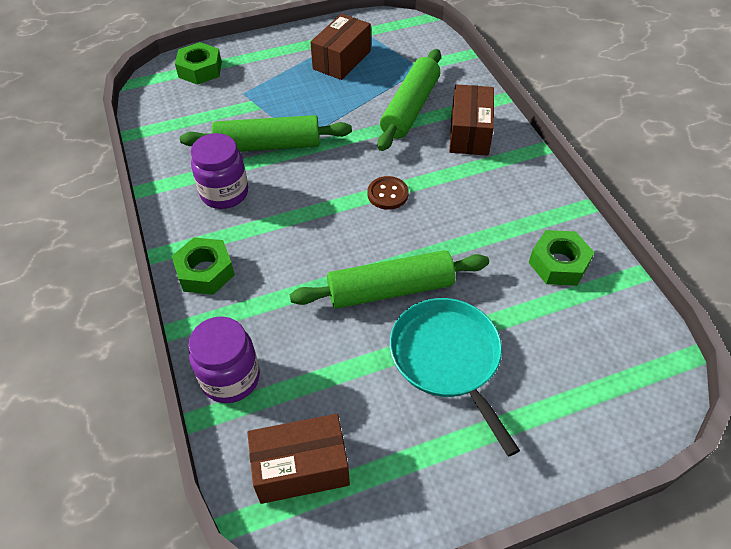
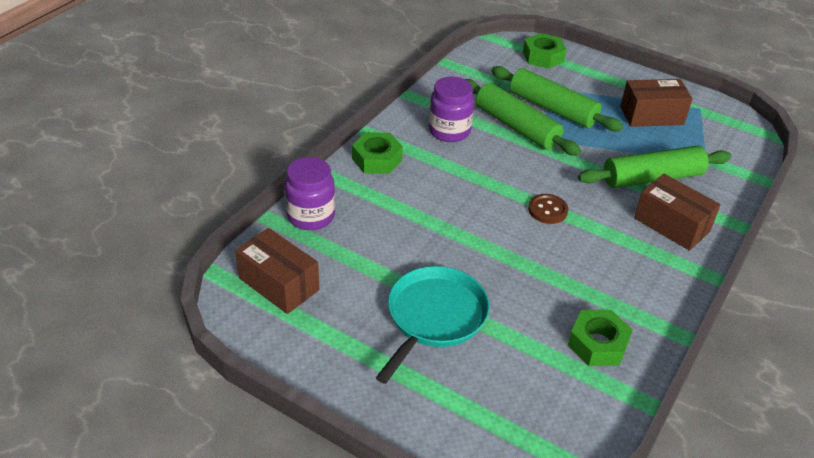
camera: 50 degrees right, 10 degrees down
green rolling pin [289,250,489,309] -> green rolling pin moved to [491,66,623,131]
brown box [449,84,494,156] -> brown box turned 75 degrees clockwise [634,174,721,251]

